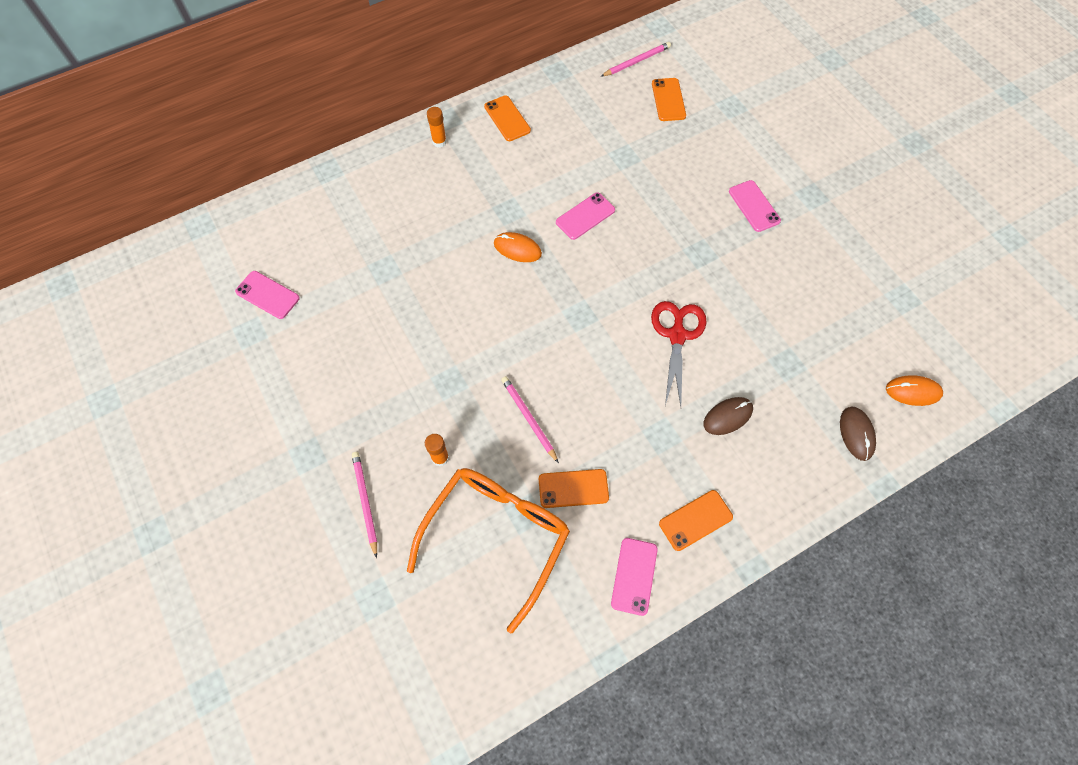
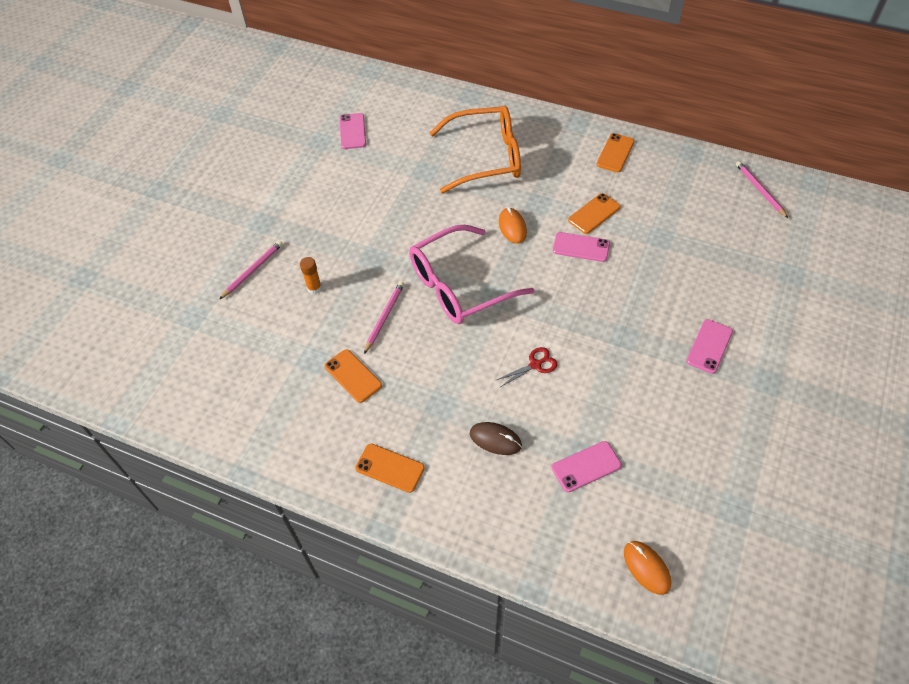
camera: 55 degrees right, 10 degrees down
orange glasses [407,468,570,633] -> orange glasses moved to [430,105,521,193]
orange glue stick [427,107,447,148] -> none
pink pencil [600,42,671,77] -> pink pencil turned 135 degrees counterclockwise [736,161,788,218]
pink phone [611,538,658,616] -> pink phone moved to [552,441,622,492]
red scissors [651,301,707,407] -> red scissors [497,347,558,387], size x0.58
orange phone [652,78,686,121] -> orange phone moved to [568,193,621,234]
brown mouse [840,406,876,461] -> none
none -> pink glasses [409,225,534,324]

